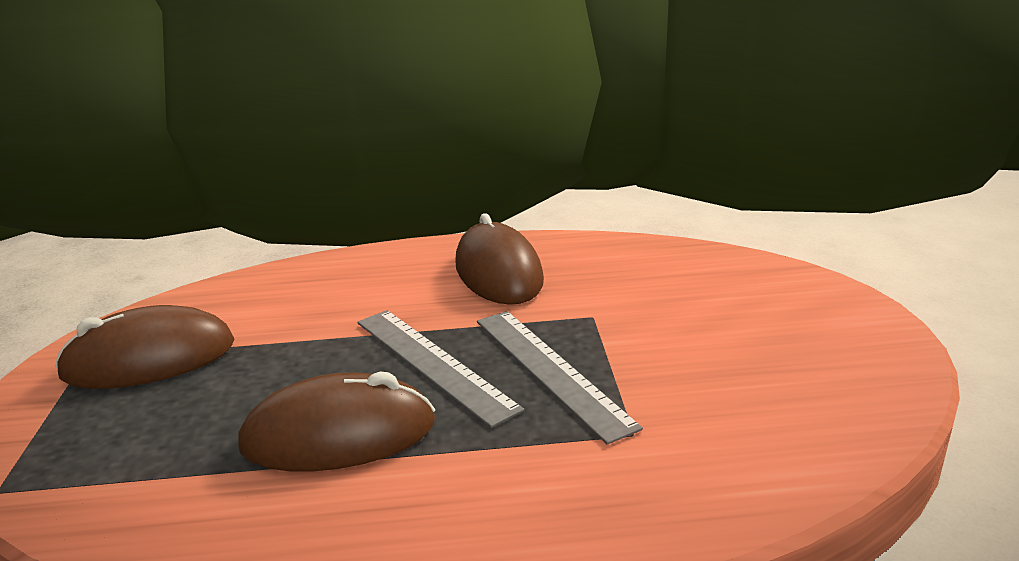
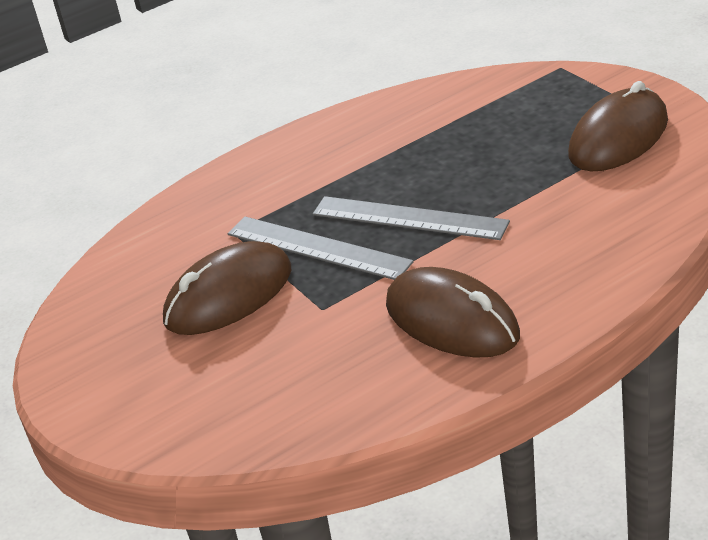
camera: 155 degrees right, 10 degrees up
brown mouse [238,372,435,472] -> brown mouse moved to [163,241,291,335]

